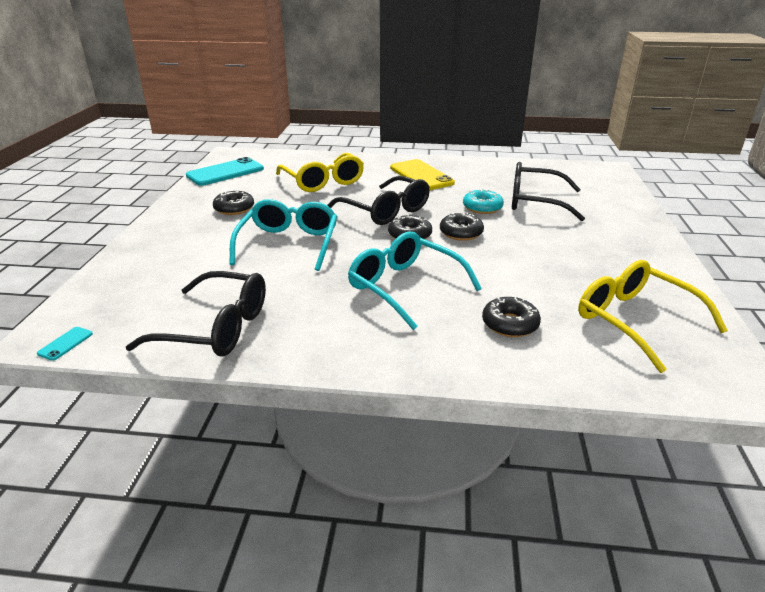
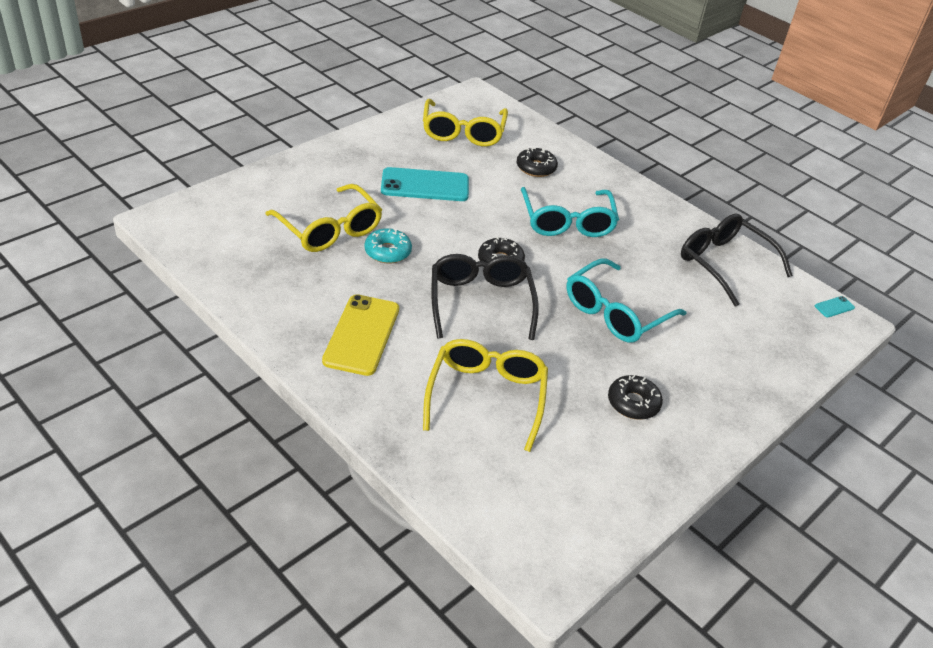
camera: 145 degrees left, 10 degrees up
turquoise phone [186,157,264,186] -> turquoise phone moved to [381,167,469,201]
black donut [440,212,484,241] -> none
black glasses [512,162,585,221] -> yellow glasses [265,184,382,252]

